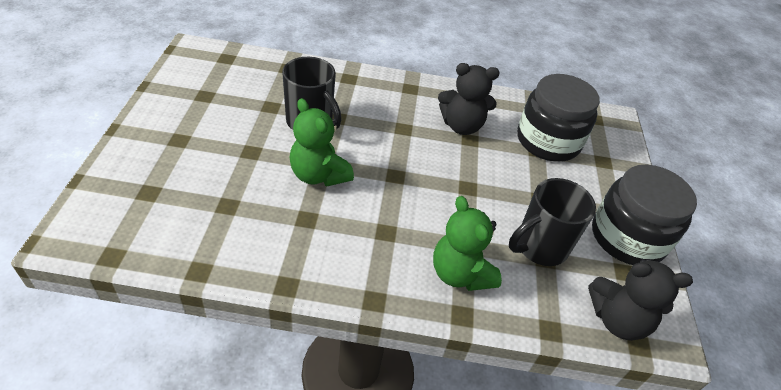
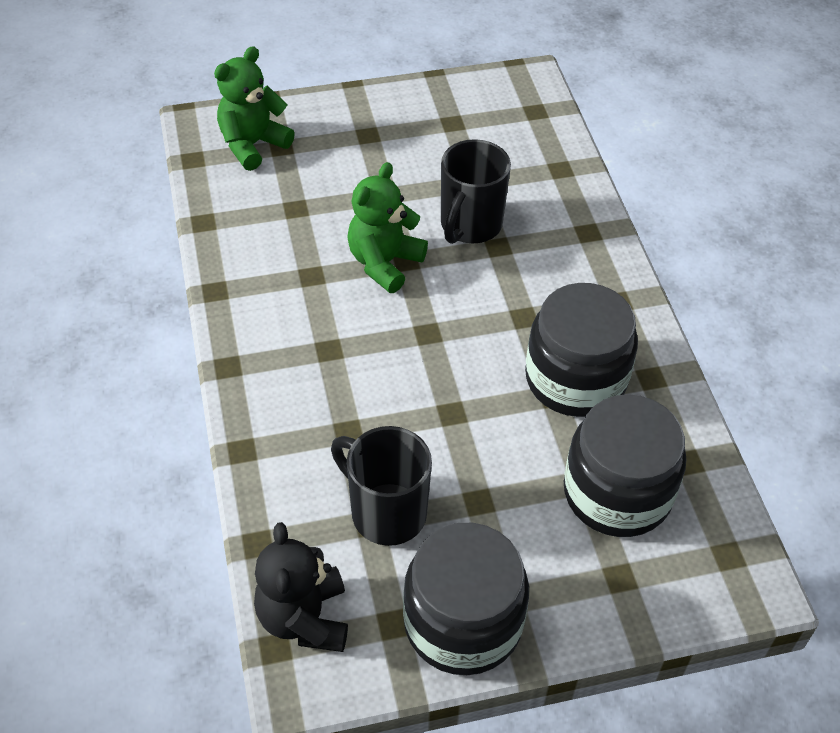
camera: 75 degrees right, 5 degrees up
green teddy bear [433,196,502,291] -> green teddy bear moved to [214,46,295,171]
black teddy bear [438,63,499,135] -> black jar [525,283,638,417]

